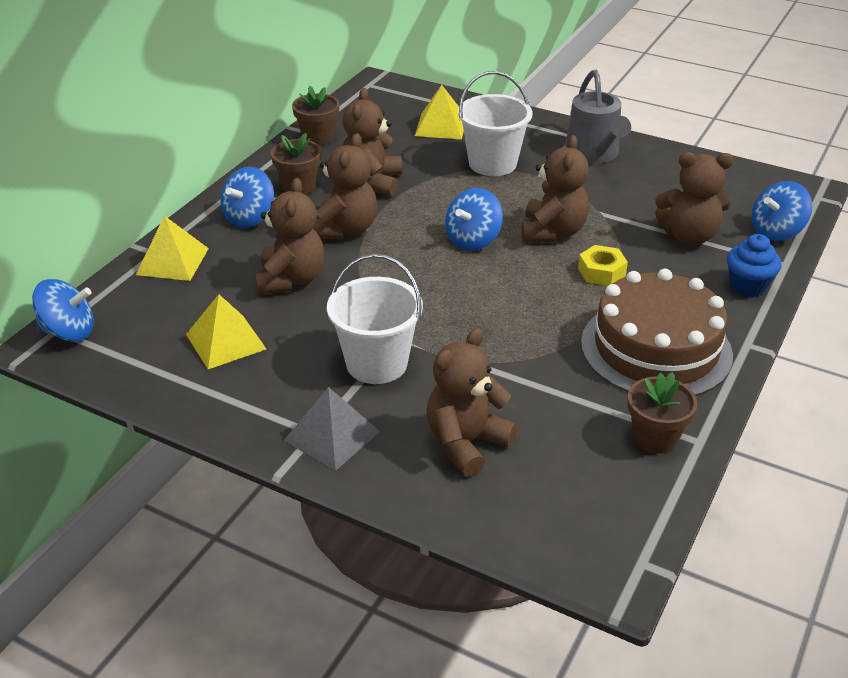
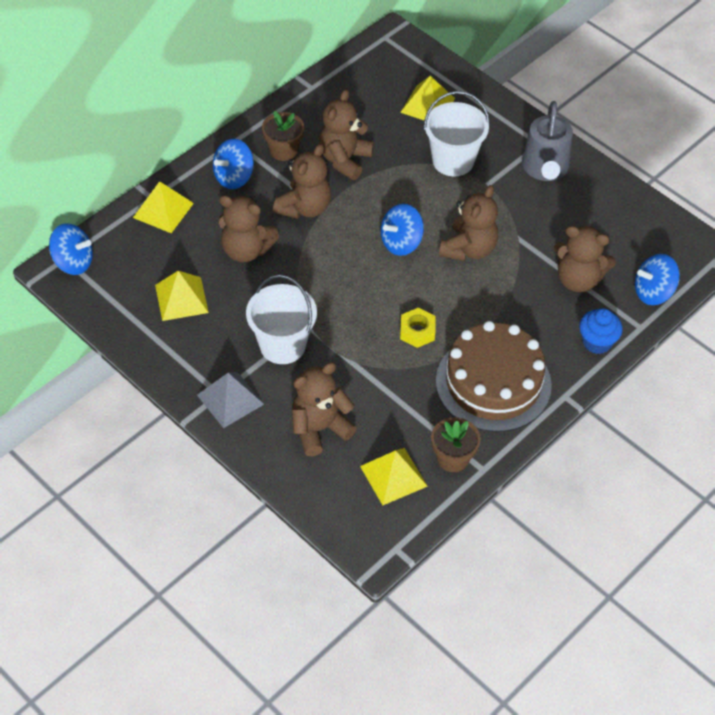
camera: 15 degrees right, 15 degrees up
brown teddy bear [255,178,324,294] -> brown teddy bear turned 90 degrees clockwise [219,195,279,262]
brown flower pot [292,86,339,145] -> none
yellow nut [578,245,628,286] -> yellow nut moved to [400,307,436,348]
none -> yellow pyramid [360,448,428,505]

